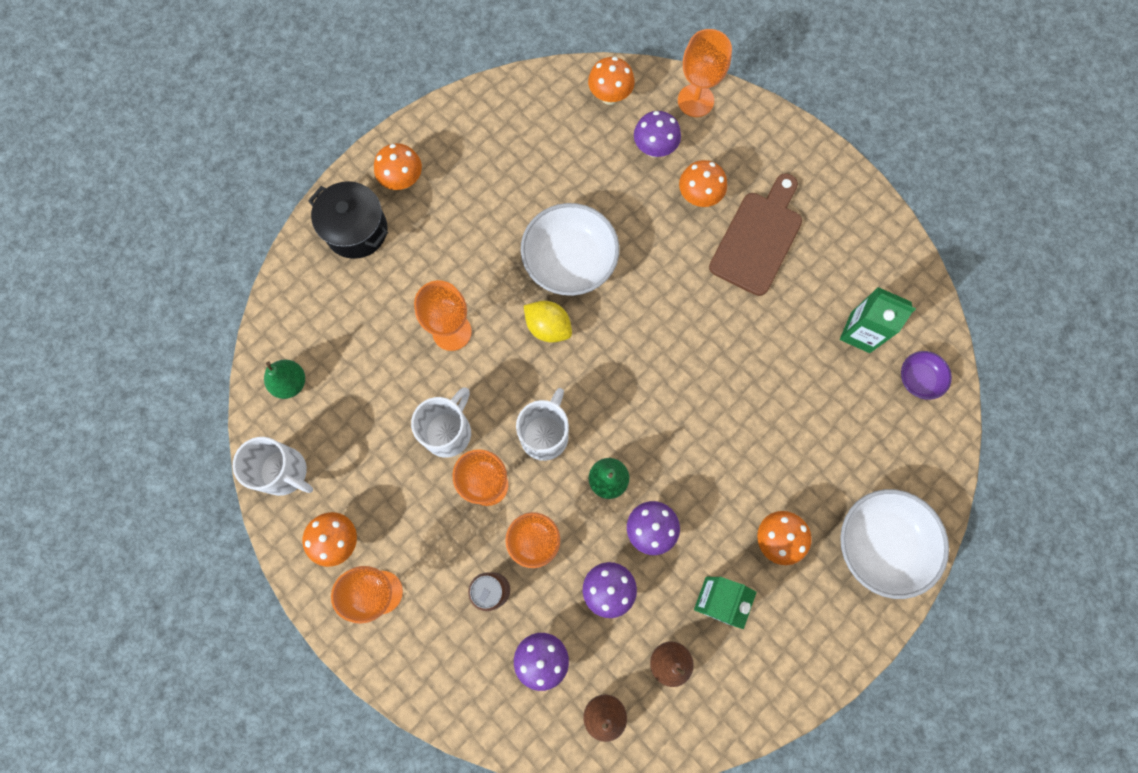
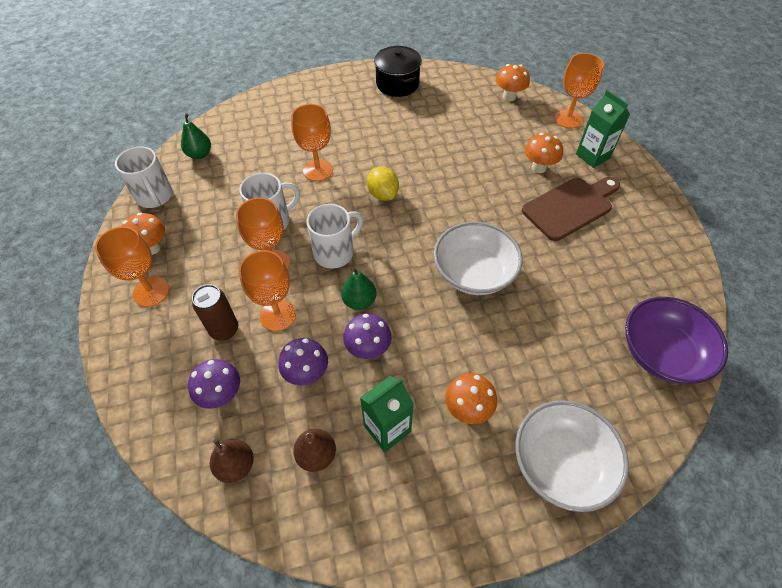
camera: 30 degrees right, 20 degrees down
black pot [308,181,388,259] -> black pot moved to [374,46,422,97]
orange mushroom [374,143,422,190] -> none
white bowl [521,203,619,296] -> white bowl moved to [434,222,523,295]
purple mushroom [634,111,681,158] -> none
green carton [840,287,916,353] -> green carton moved to [576,90,630,168]
purple bowl [901,351,952,400] -> purple bowl [625,297,728,384], size x2.00

